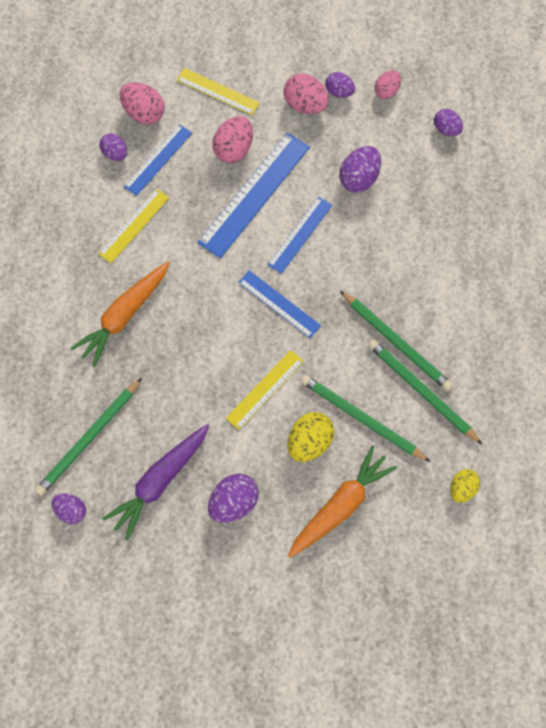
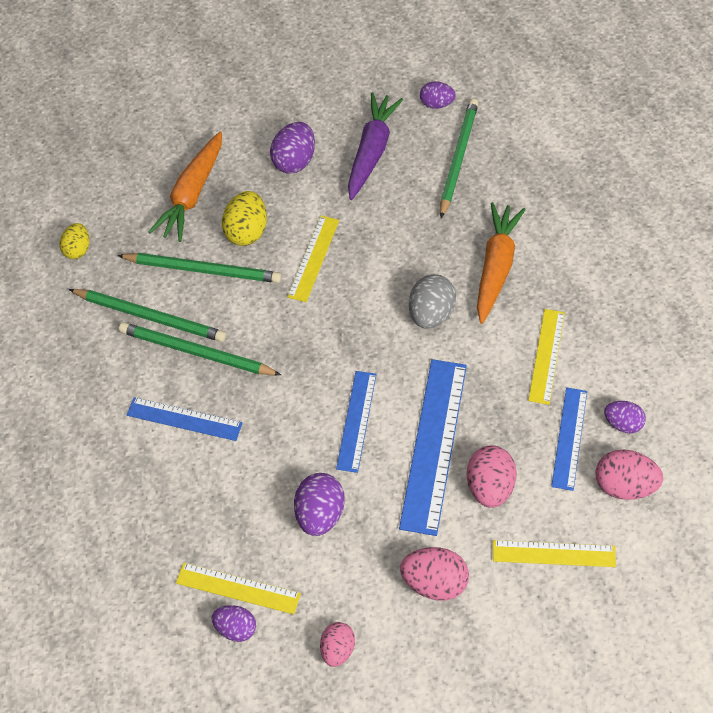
camera: 155 degrees right, 15 degrees down
blue ruler [238,270,321,338] -> blue ruler moved to [127,397,243,441]
purple egg [325,72,355,98] -> none
none -> yellow ruler [176,563,301,614]
none -> grey egg [409,274,456,329]

